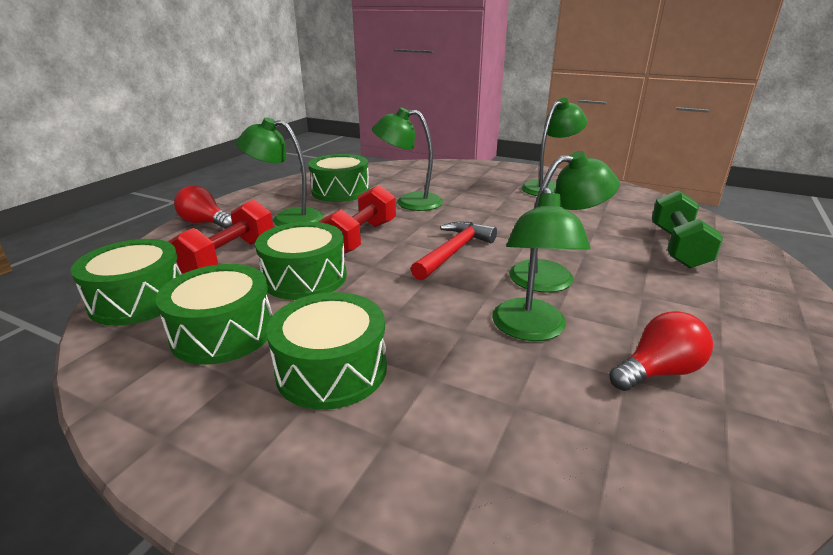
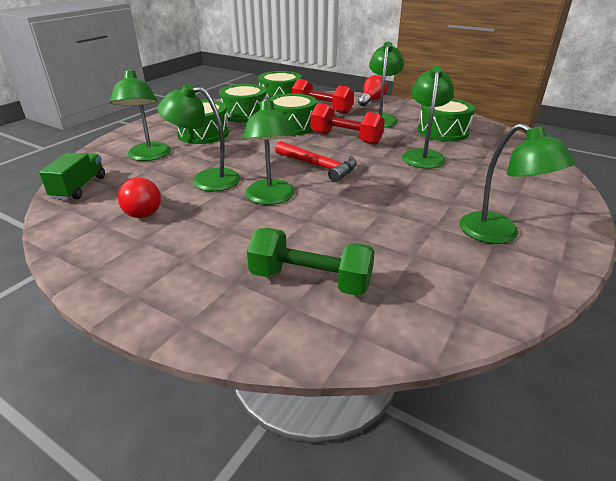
camera: 95 degrees right, 5 degrees up
none -> green truck [39,153,105,200]
none -> green lamp [110,69,171,161]

